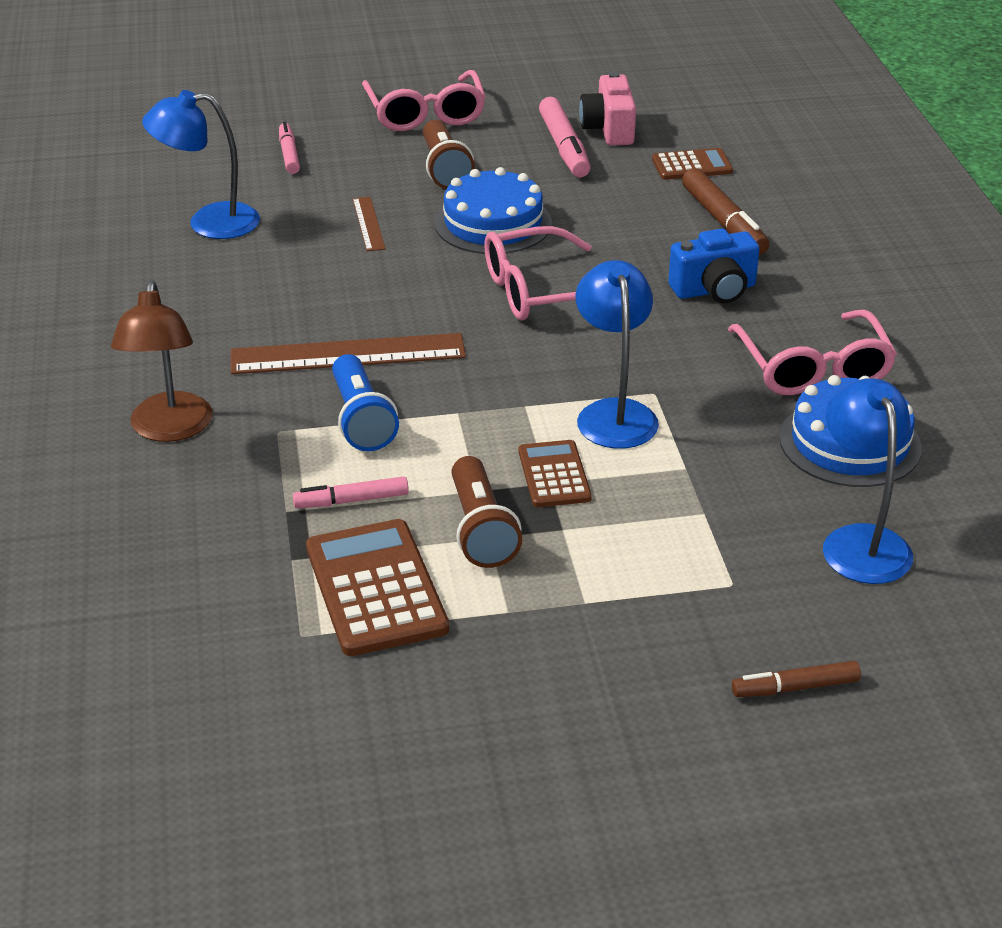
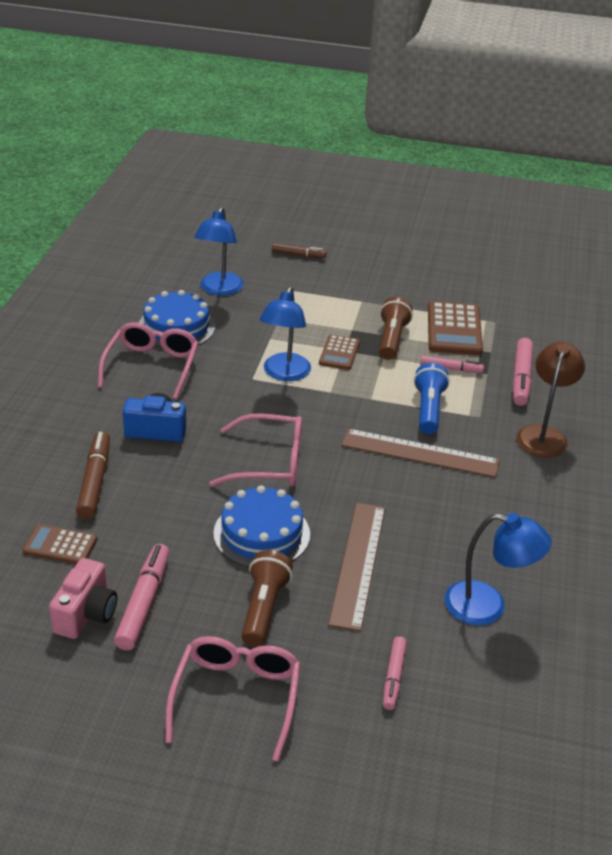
camera: 160 degrees left, 0 degrees up
brown ruler [353,197,385,251] -> brown ruler [328,503,385,632], size x2.01
none -> pink marker [513,338,533,406]

